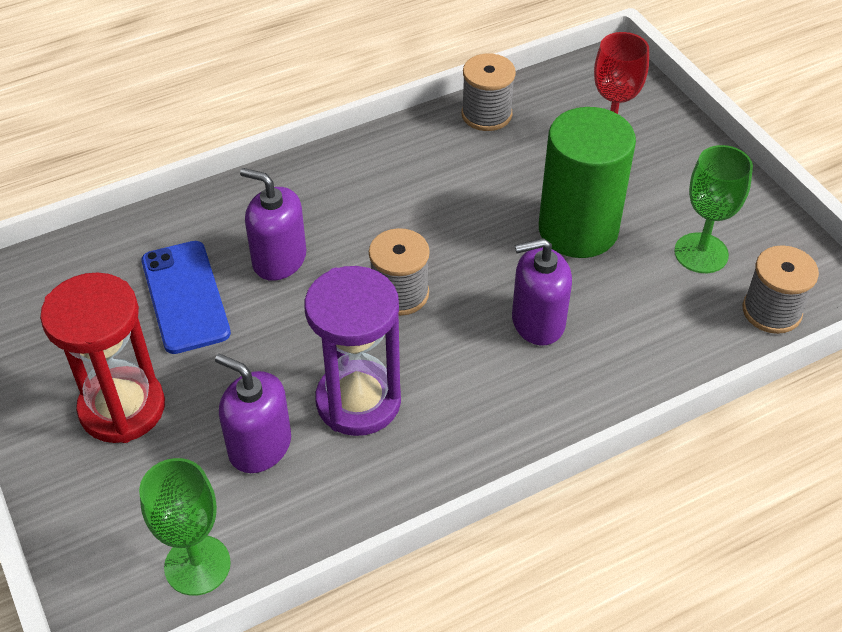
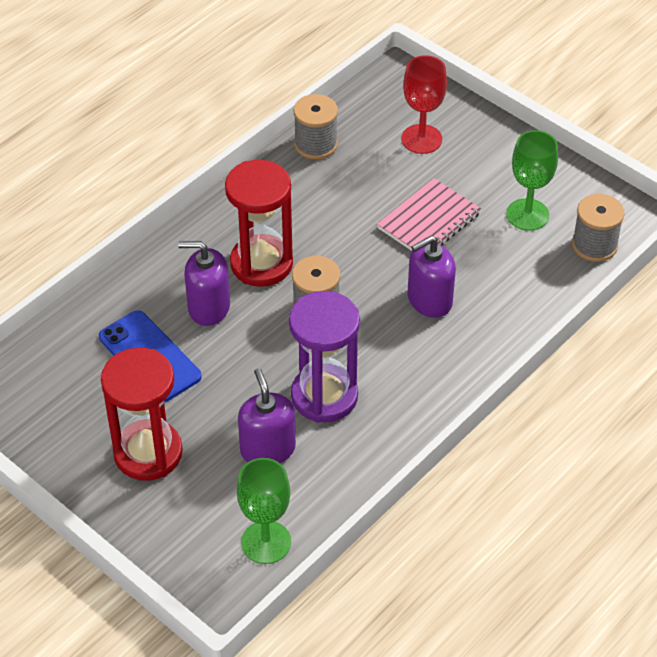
camera: 20 degrees left, 0 degrees up
purple soap dispenser [215,354,291,473] -> purple soap dispenser turned 60 degrees clockwise [238,368,296,463]
green cylinder [539,107,636,258] -> pink notebook [377,178,481,251]
none -> red hourglass [225,160,293,287]

